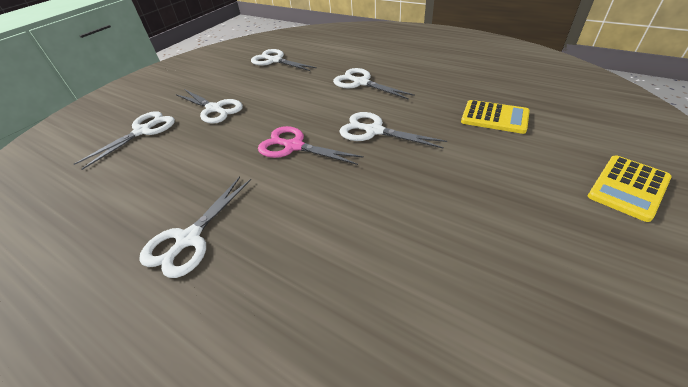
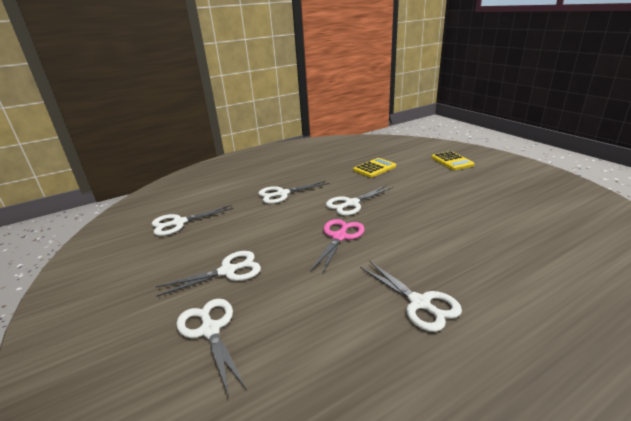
camera: 65 degrees left, 15 degrees down
pink scissors [258,126,364,165] -> pink scissors turned 150 degrees clockwise [310,219,365,275]

